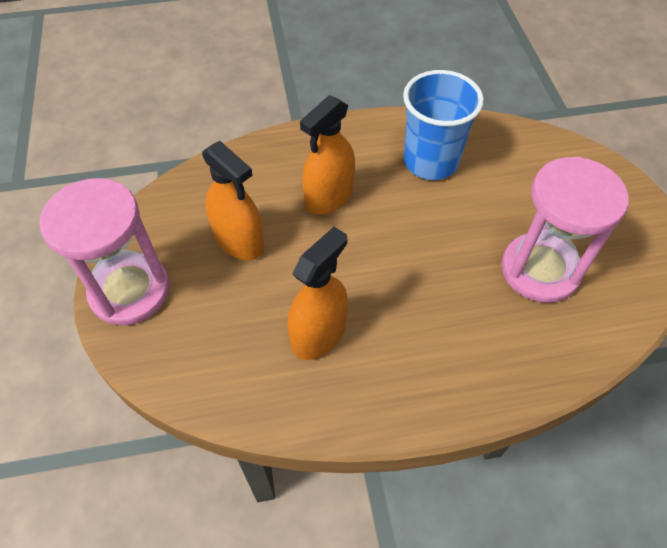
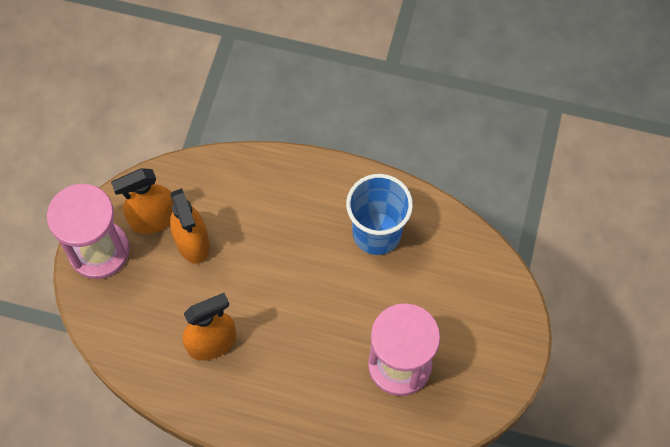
camera: 25 degrees right, 10 degrees up
orange spray bottle [300,95,355,215] -> orange spray bottle moved to [111,168,174,234]

